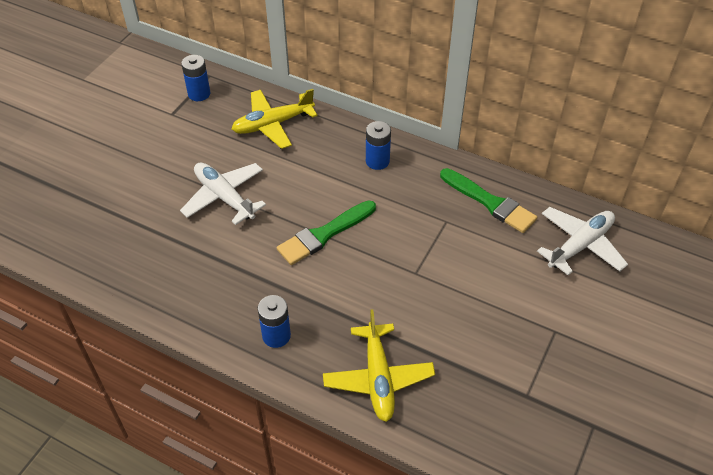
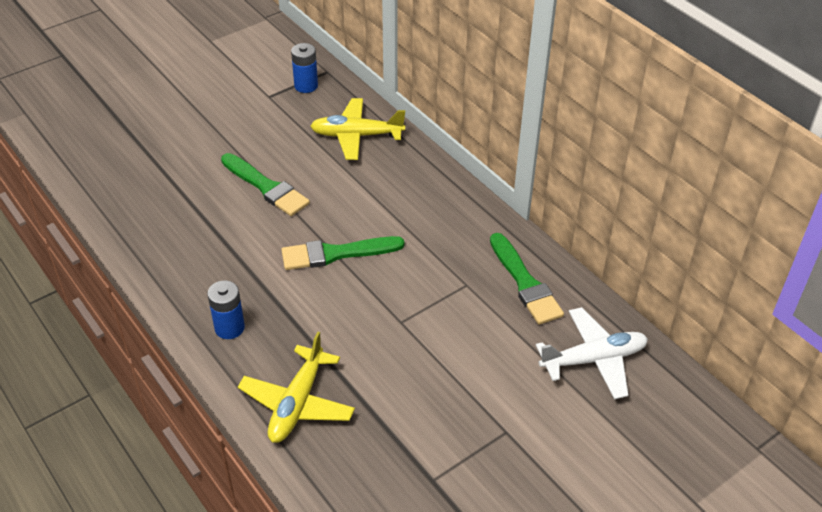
camera: 25 degrees right, 5 degrees down
white plane [180,163,266,225] -> green brush [221,153,310,216]
blue battery [366,121,391,170] -> none

